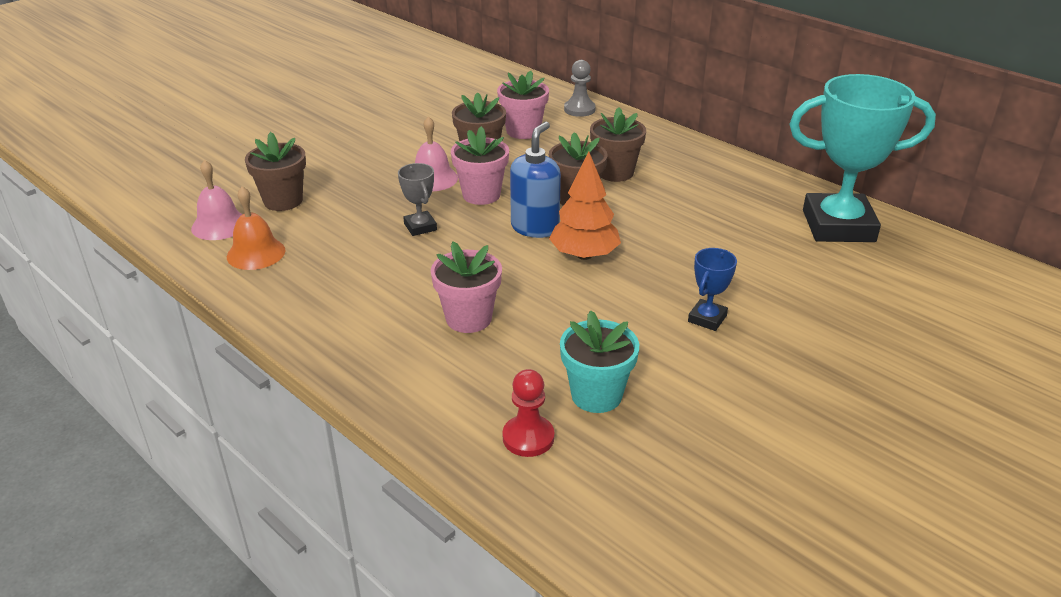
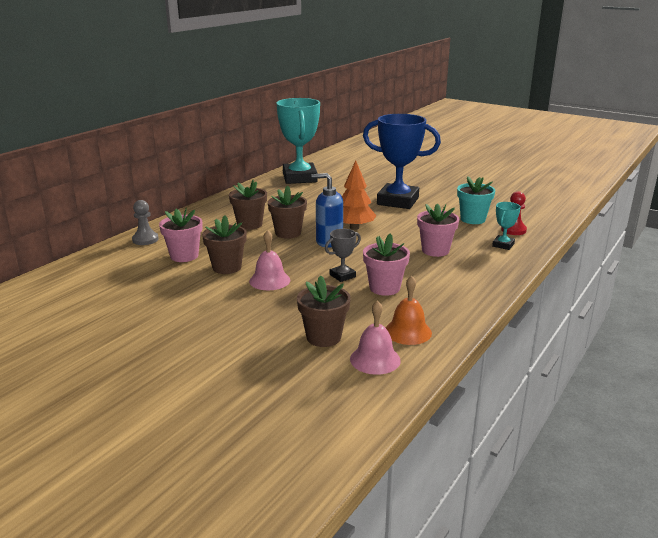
camera: 100 degrees left, 10 degrees down
pink flower pot [451,126,509,205] -> pink flower pot moved to [363,234,410,296]
blue trophy [688,248,737,331] -> blue trophy [363,114,441,209], size x2.30
none -> turquoise trophy [492,202,521,250]

